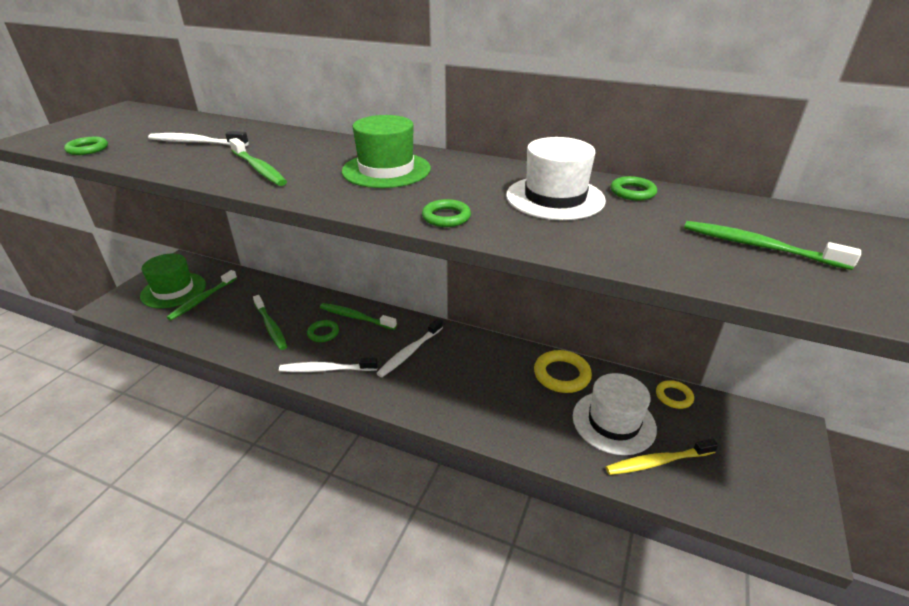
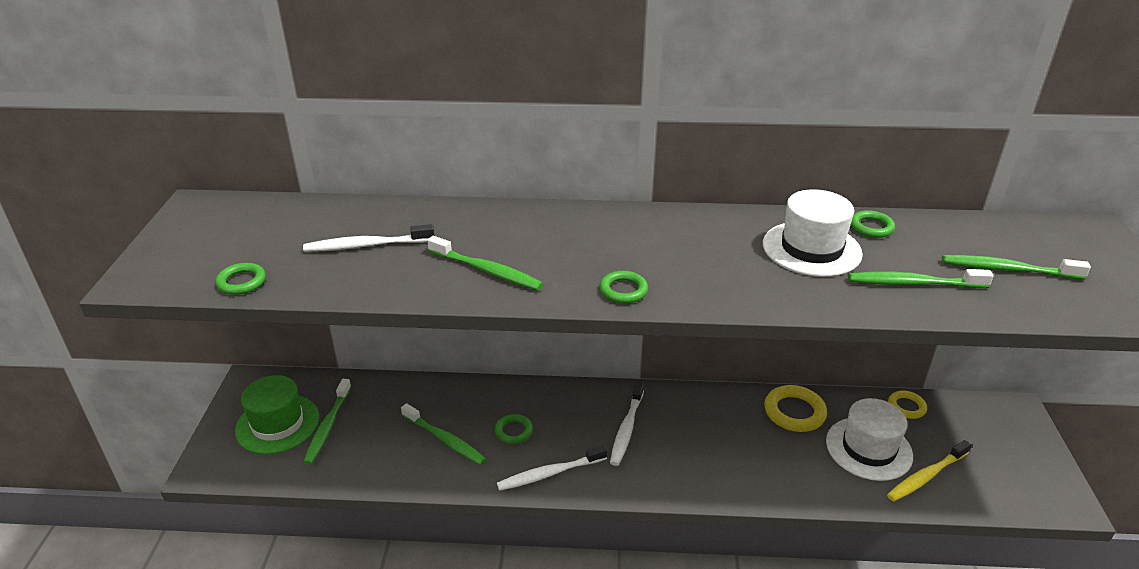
camera: 20 degrees left, 0 degrees up
green toothbrush [320,303,397,330] -> green toothbrush moved to [848,269,994,288]
green hat [342,115,431,188] -> none
green ring [422,199,471,227] -> green ring moved to [599,271,648,303]

